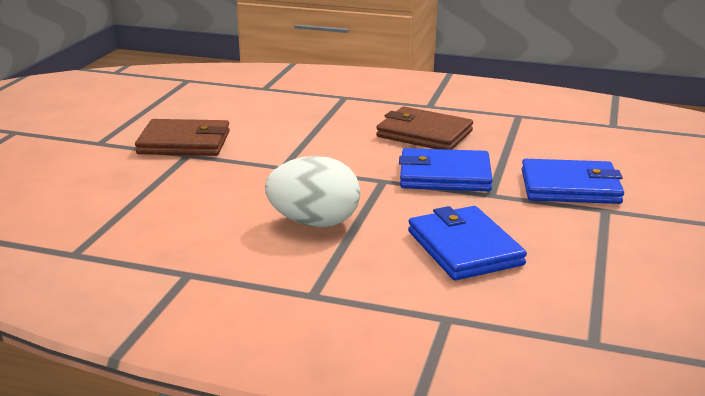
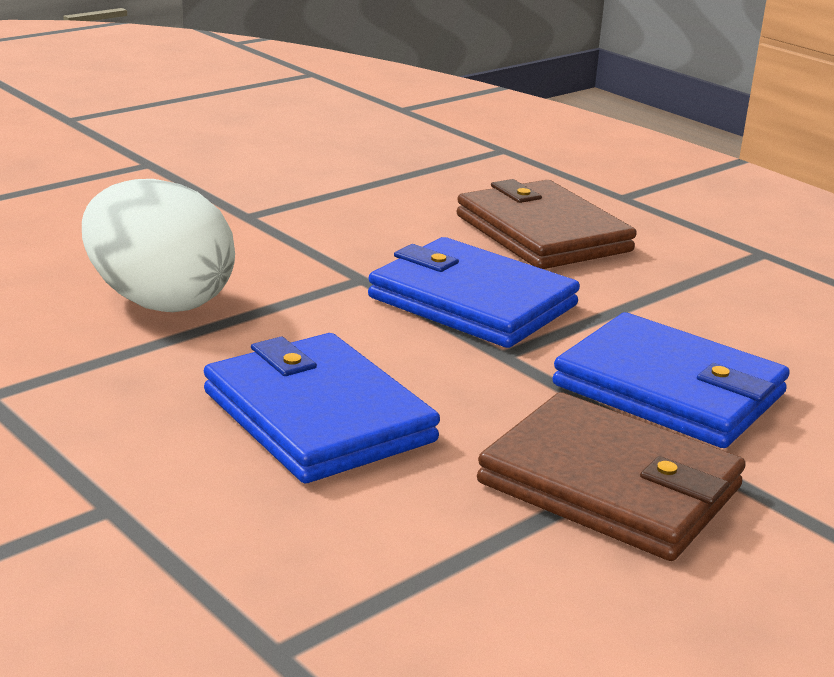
camera: 30 degrees right, 0 degrees up
brown wallet [135,119,230,156] -> brown wallet moved to [477,392,746,561]
blue wallet [408,206,527,280] -> blue wallet turned 45 degrees counterclockwise [204,333,440,483]

